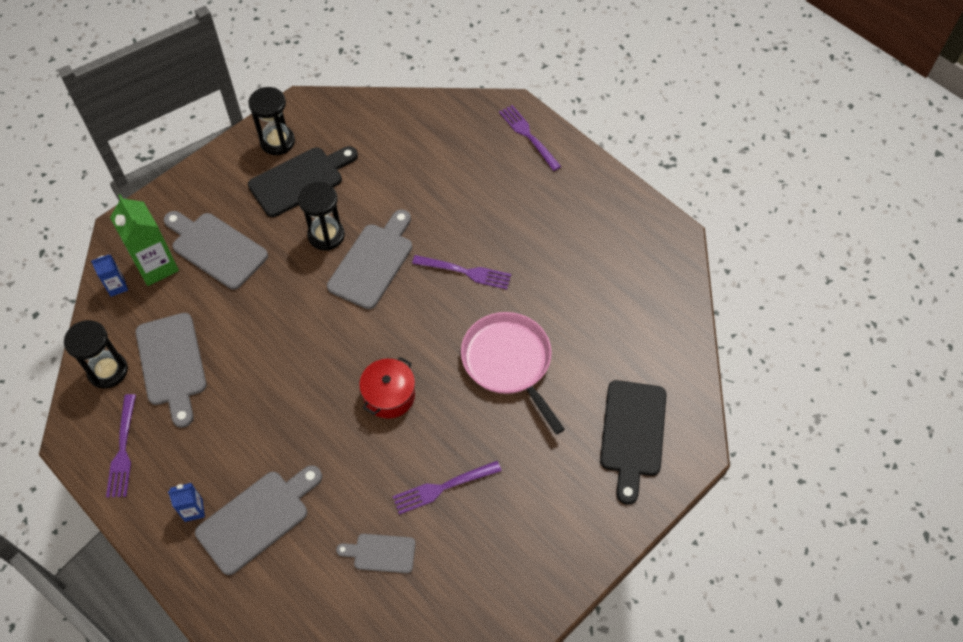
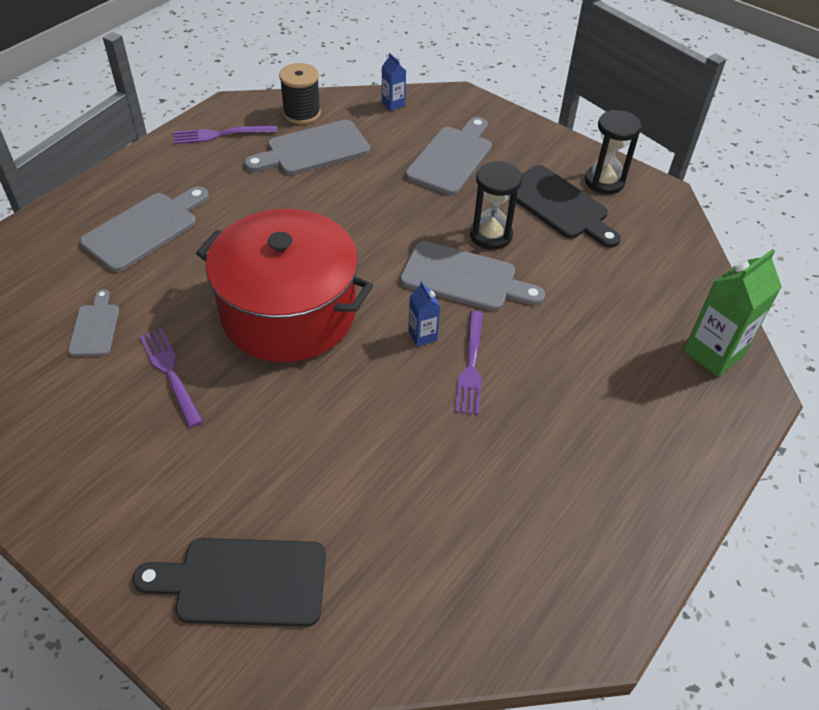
camera: 80 degrees right, 10 degrees down
black hourglass [64,320,128,388] -> black spool [279,63,321,124]
green carton [110,194,179,286] -> green carton moved to [683,249,782,377]
blue carton [168,483,205,522] -> blue carton moved to [408,281,440,347]
grey cutting board [195,465,322,575] -> grey cutting board turned 90 degrees counterclockwise [80,186,209,272]
red pot [359,357,415,419] -> red pot [196,209,373,362], size x2.22
pink pan [461,312,565,435] -> none
purple fork [499,105,562,171] -> none

